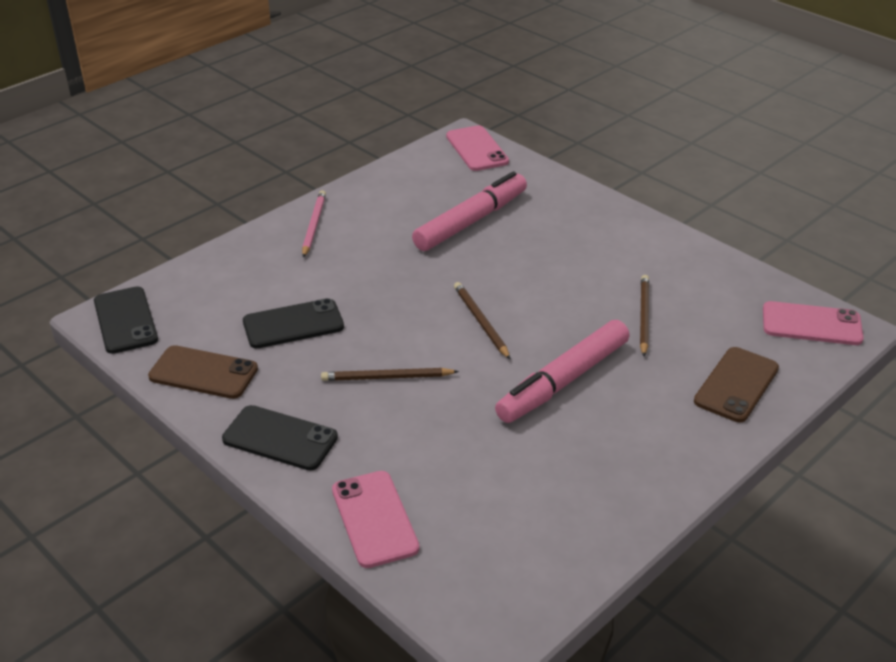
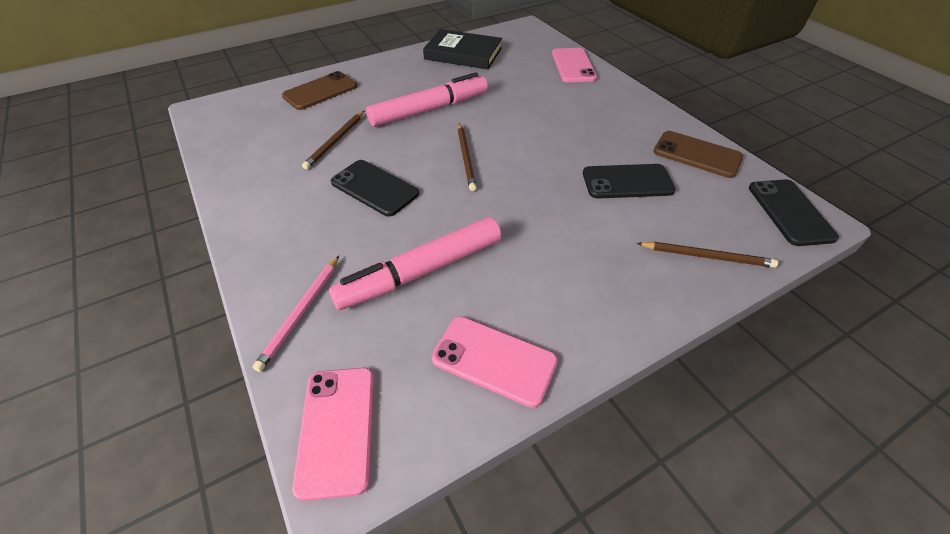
camera: 165 degrees left, 10 degrees up
black phone [222,405,338,470] -> black phone moved to [331,160,419,217]
pink pencil [302,190,326,258] -> pink pencil moved to [253,256,339,372]
brown pencil [321,368,459,381] -> brown pencil moved to [636,242,778,268]
pink phone [763,301,864,345] -> pink phone moved to [431,316,558,408]
none -> black book [423,29,502,69]

